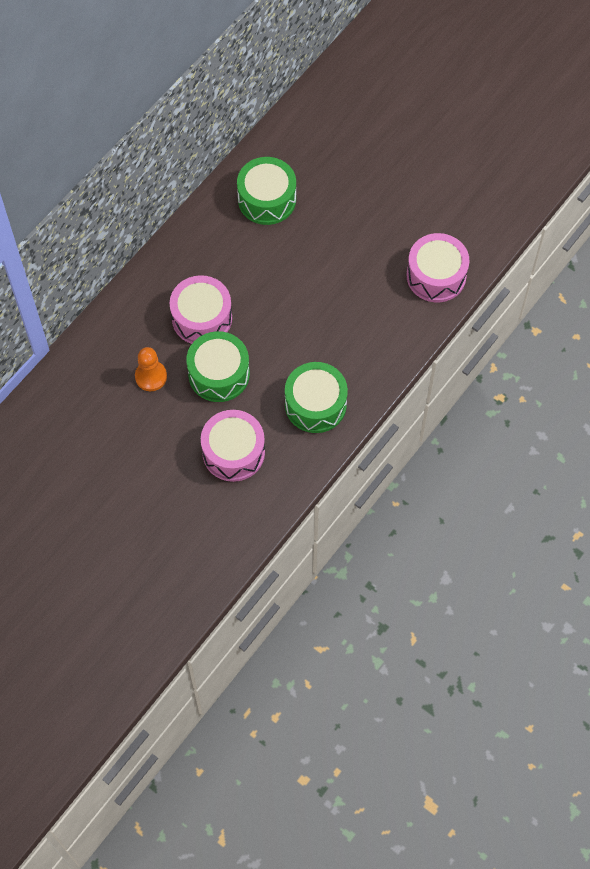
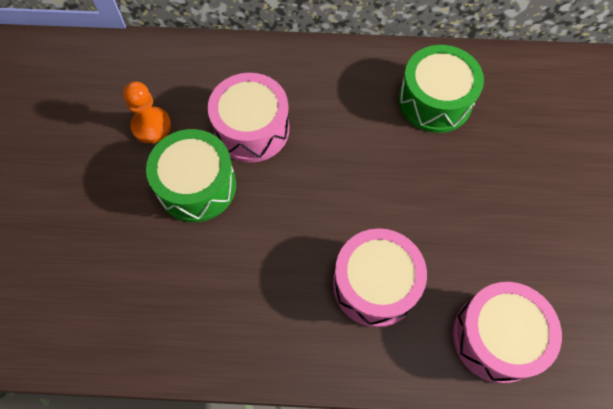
camera: 55 degrees right, 0 degrees up
pink drum [201,410,265,482] -> pink drum moved to [333,228,427,327]
green drum [285,362,348,433] -> none

